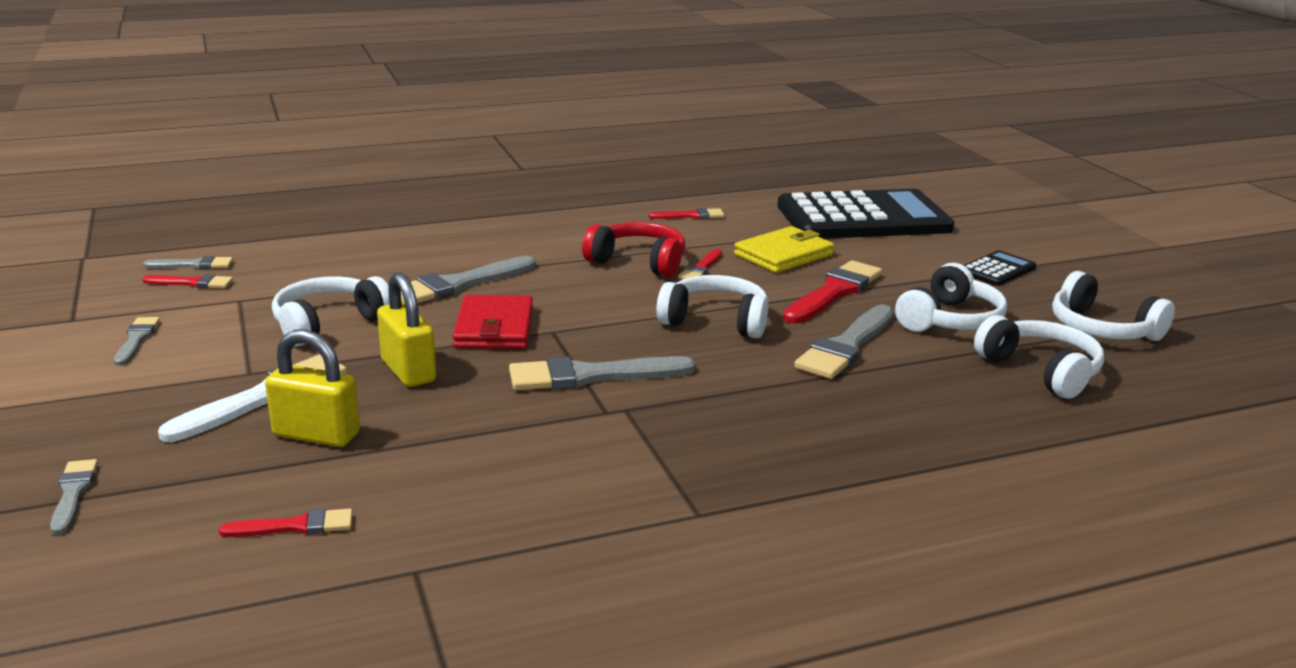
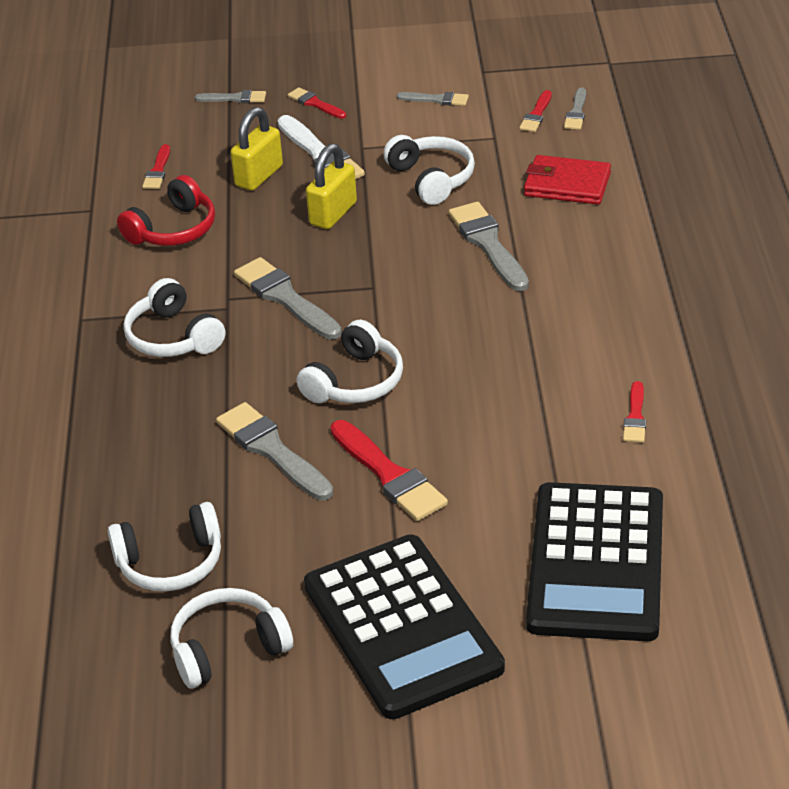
camera: 110 degrees right, 15 degrees up
yellow padlock [377,272,436,387] -> yellow padlock turned 45 degrees counterclockwise [306,143,357,229]
red wallet [453,295,533,349] -> red wallet moved to [524,155,611,204]
grey brush [509,356,695,390] -> grey brush turned 45 degrees counterclockwise [234,257,342,340]
red headphones [582,222,685,277] -> red headphones moved to [117,175,215,246]
red brush [678,249,722,280] -> red brush moved to [288,87,346,119]
yellow wallet [734,226,834,273] -> none
white headphones [895,263,1007,332] -> white headphones moved to [123,278,225,357]
black calculator [964,250,1036,286] -> black calculator [304,534,505,719], size x2.37

